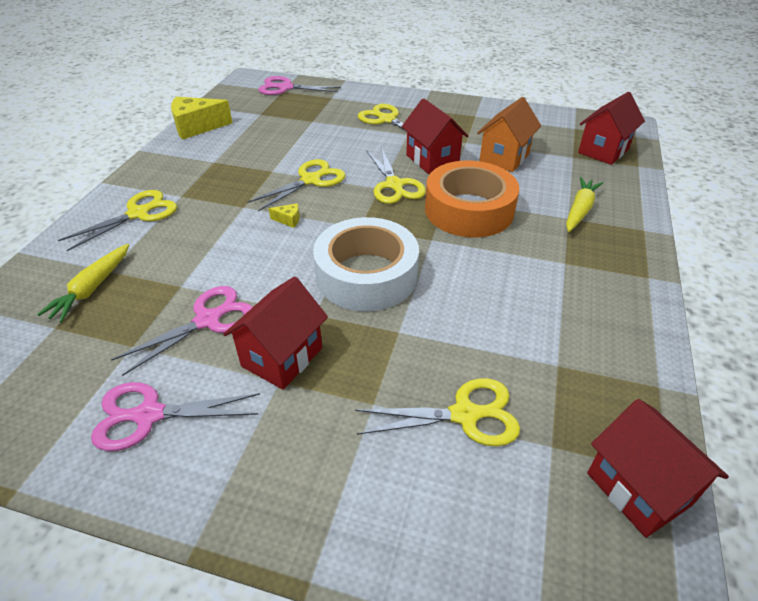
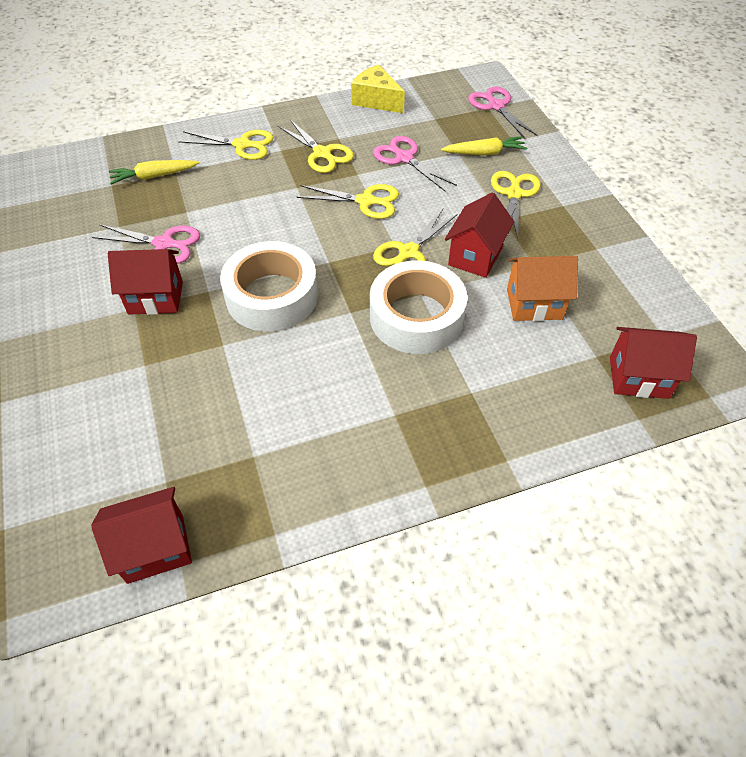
camera: 55 degrees right, 10 degrees up
pink scissors [91,382,260,451] -> pink scissors moved to [373,136,457,191]
yellow cheese [269,203,300,228] -> none
yellow scissors [355,378,520,447] -> yellow scissors moved to [278,120,354,173]
orange tape [425,161,519,237] -> white tape [370,260,468,354]
yellow carrot [566,177,603,232] -> yellow carrot moved to [441,136,527,155]
red house [587,399,729,538] -> red house turned 45 degrees clockwise [91,487,192,584]

